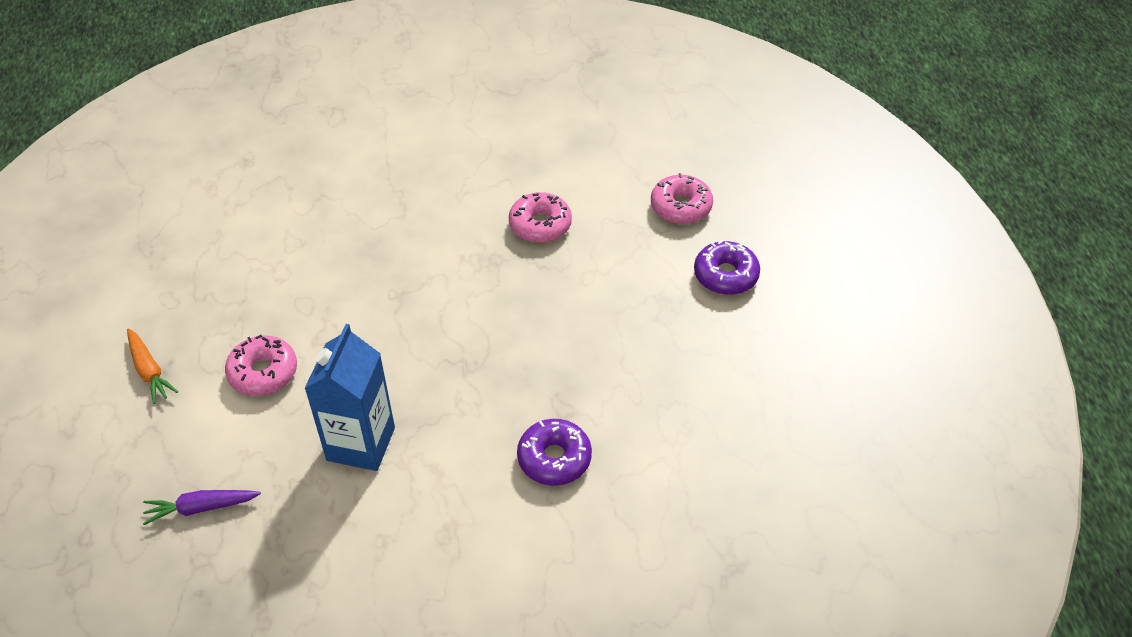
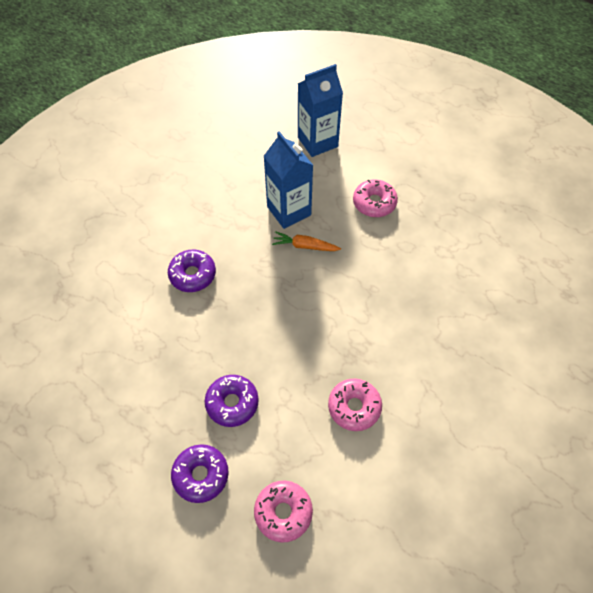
camera: 135 degrees right, 10 degrees up
orange carrot [127,328,178,404] -> orange carrot moved to [272,231,341,251]
purple carrot [143,490,261,525] -> blue carton [298,64,343,157]
none -> purple donut [205,375,259,427]

